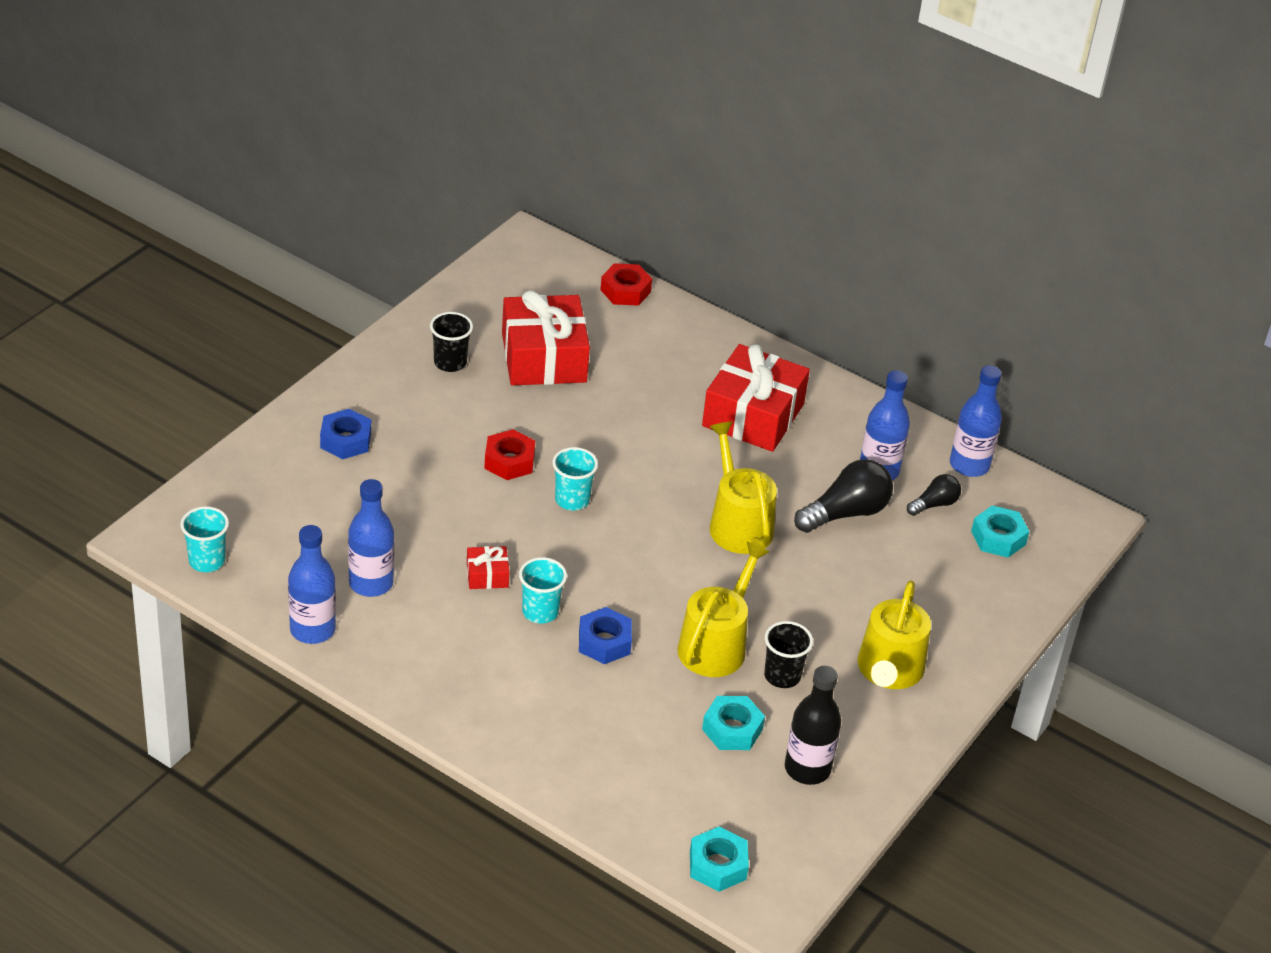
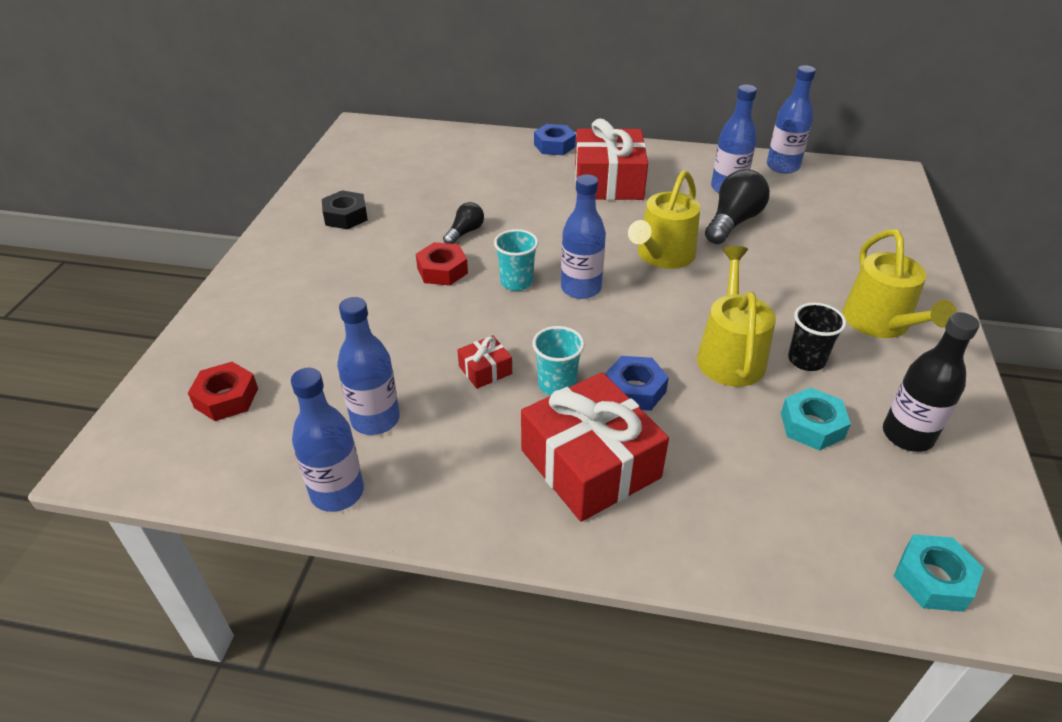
camera: 20 degrees left, 0 degrees up
turquoise cup [180,506,229,572] -> none
blue nut [320,409,371,459] -> blue nut moved to [534,124,576,155]
black cup [430,312,473,372] -> black nut [322,190,368,230]
red gift [502,291,590,385] -> red gift moved to [521,372,669,522]
red nut [600,263,652,306] -> red nut moved to [188,362,258,421]
yellow watering can [709,422,777,554] -> yellow watering can turned 105 degrees counterclockwise [628,170,700,269]
black light bulb [907,474,961,516] -> black light bulb moved to [443,202,484,244]
turquoise nut [971,506,1030,558] -> none
none -> blue bottle [561,174,606,299]

